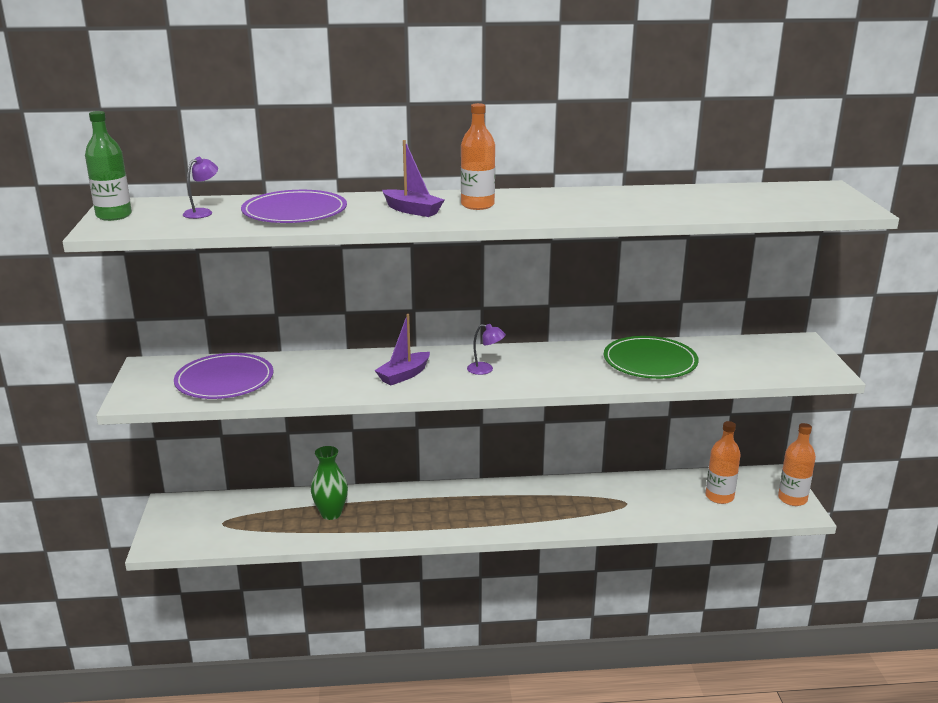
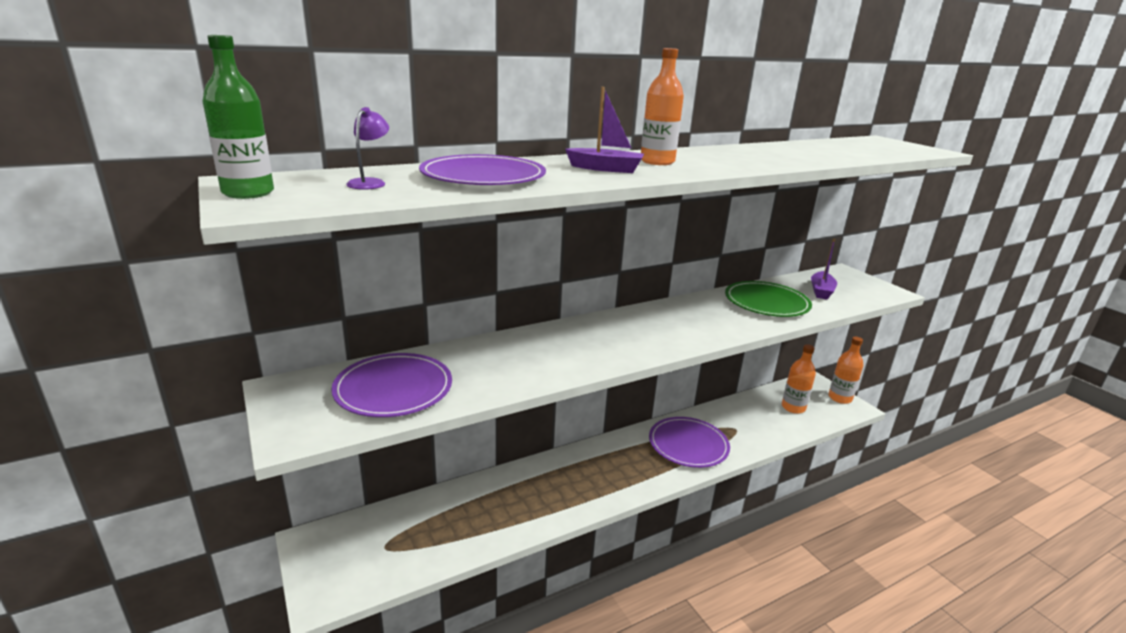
camera: 25 degrees left, 0 degrees up
green vase [311,446,348,520] -> none
purple boat [374,314,430,385] -> purple boat moved to [811,239,837,300]
purple lamp [467,324,506,375] -> none
none -> purple plate [649,417,730,468]

